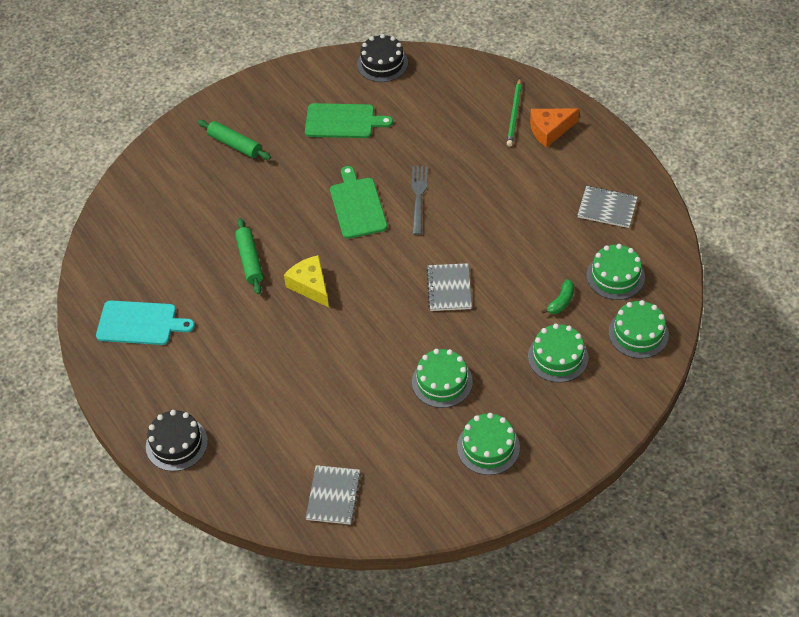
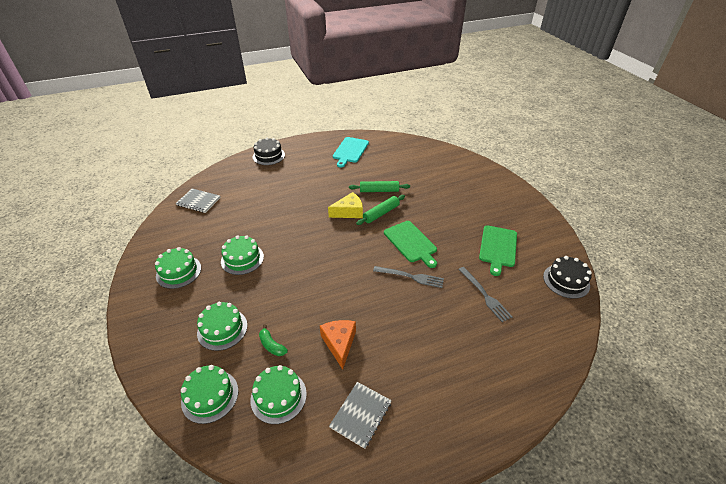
camera: 100 degrees right, 10 degrees down
green rolling pin [197,120,271,160] -> green rolling pin moved to [356,195,405,225]
green cutting board [330,166,387,239] -> green cutting board turned 60 degrees clockwise [384,221,437,268]
grey notebook [427,263,472,311] -> none
green pencil [507,78,522,147] -> none
orange cheese [530,109,579,148] -> orange cheese moved to [320,320,356,369]
none -> grey fork [458,267,513,322]

